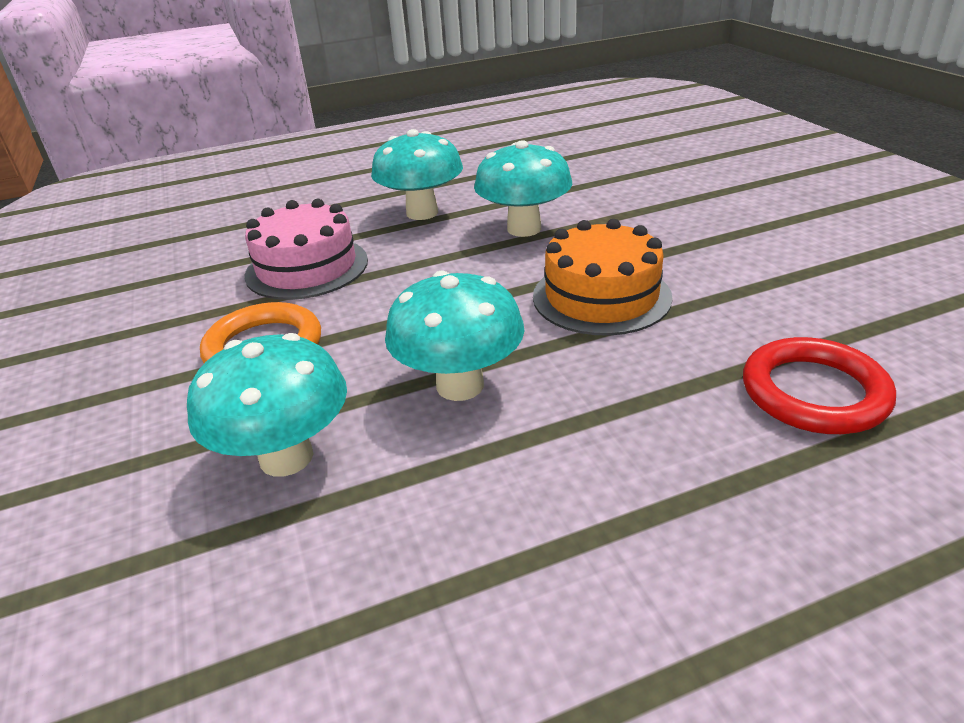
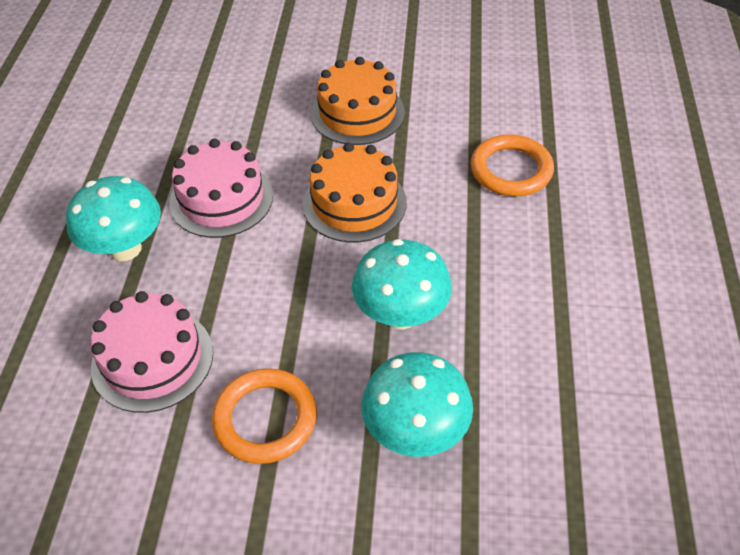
camera: 65 degrees left, 15 degrees up
turquoise mushroom [474,140,572,237] -> pink cake [169,139,273,238]
red ring [743,337,896,434] -> orange ring [471,134,554,196]
none -> orange cake [311,57,405,145]

